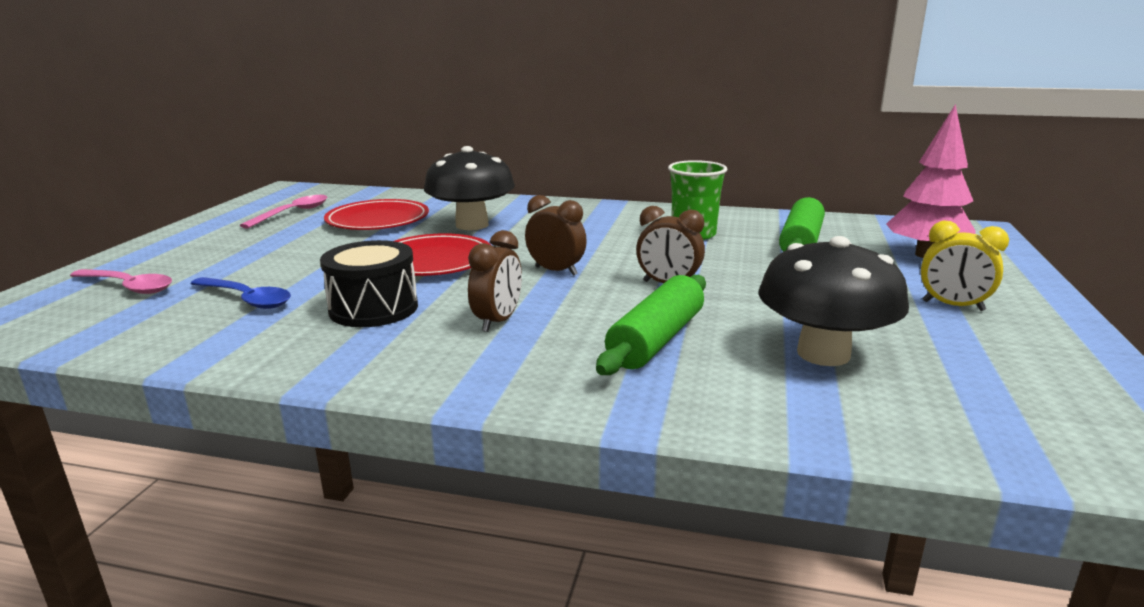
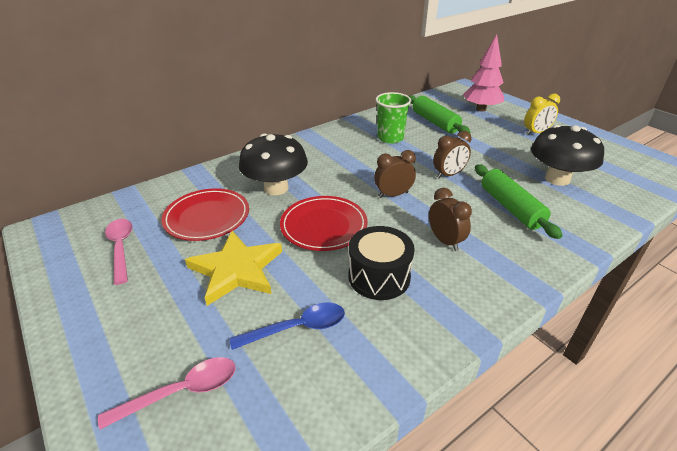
camera: 50 degrees left, 15 degrees up
none -> yellow star [185,231,282,306]

